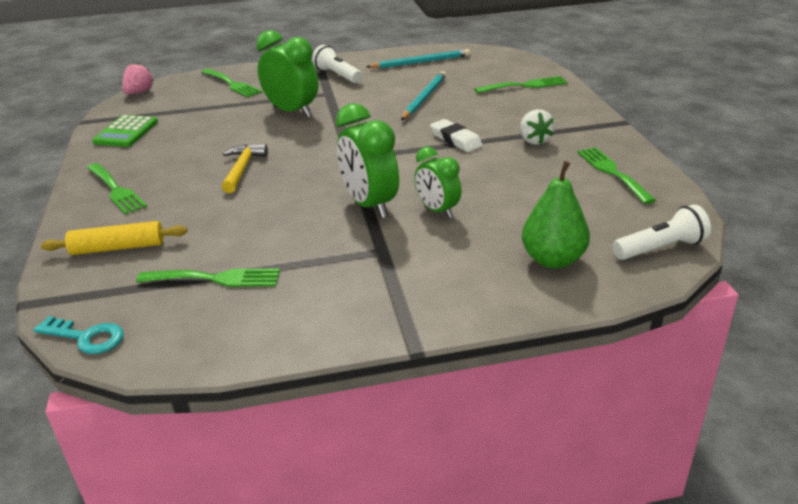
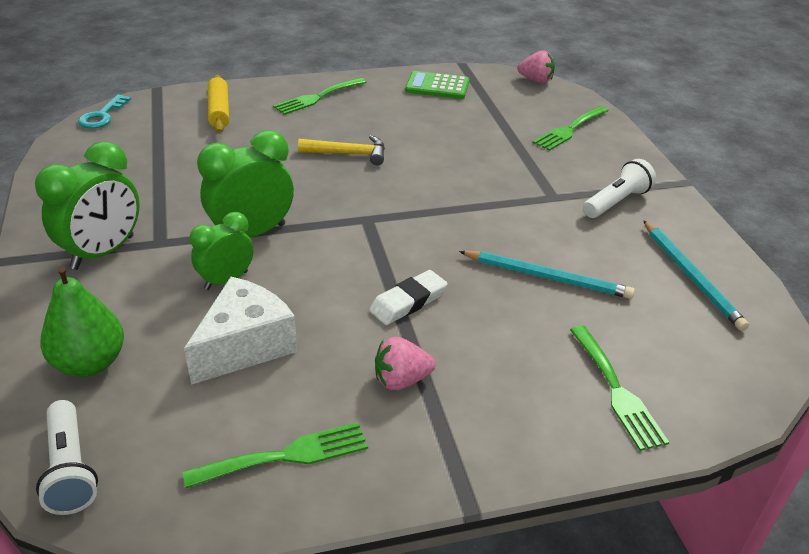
camera: 85 degrees right, 5 degrees up
green fork [136,269,280,287] -> none
green clock [256,30,318,117] -> green clock moved to [35,141,140,270]
white strawberry [520,109,555,145] -> pink strawberry [375,337,435,390]
none -> white cheese [184,277,297,385]

